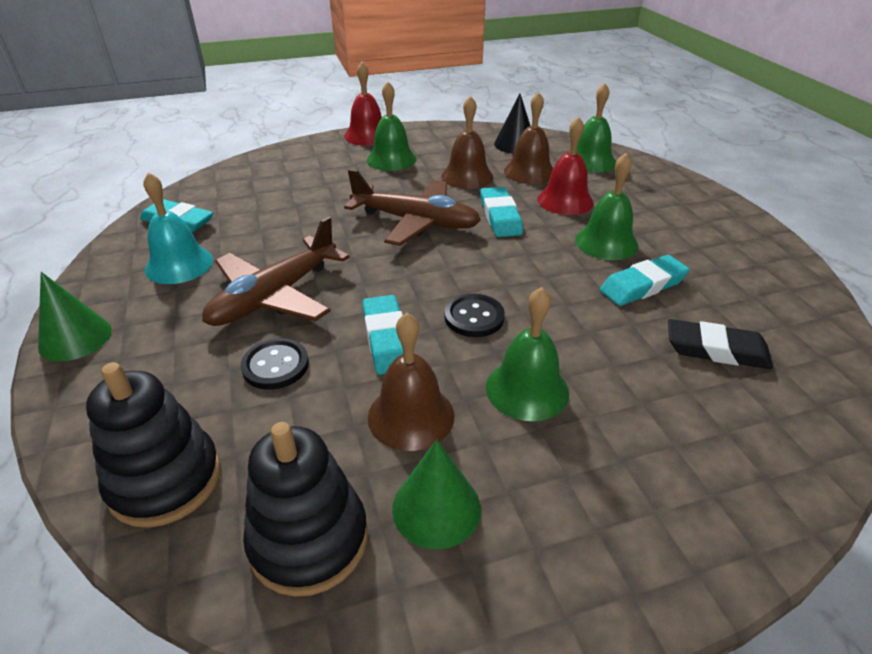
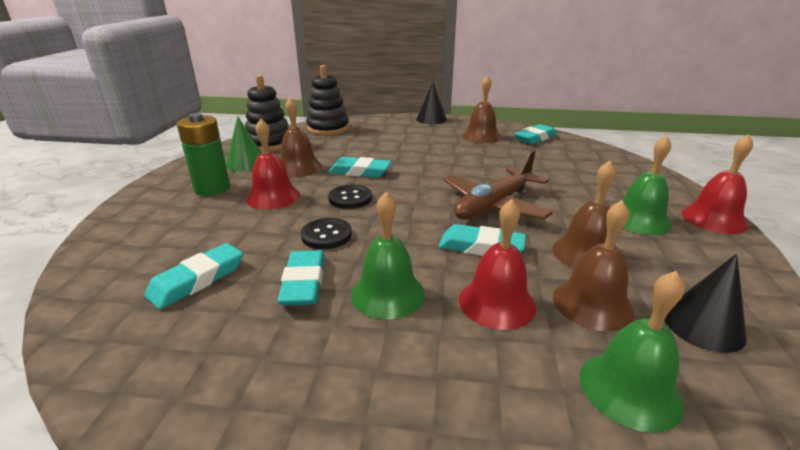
camera: 115 degrees right, 10 degrees down
green cone [38,272,112,362] -> black cone [416,82,447,124]
turquoise bell [143,172,213,284] -> brown bell [462,75,501,143]
brown plane [202,216,350,326] -> none
black button [241,338,309,390] -> black button moved to [301,218,352,249]
green bell [486,287,569,421] -> red bell [246,119,300,210]
black eraser [668,319,773,369] -> turquoise eraser [144,243,243,309]
none -> green battery [177,113,230,196]

